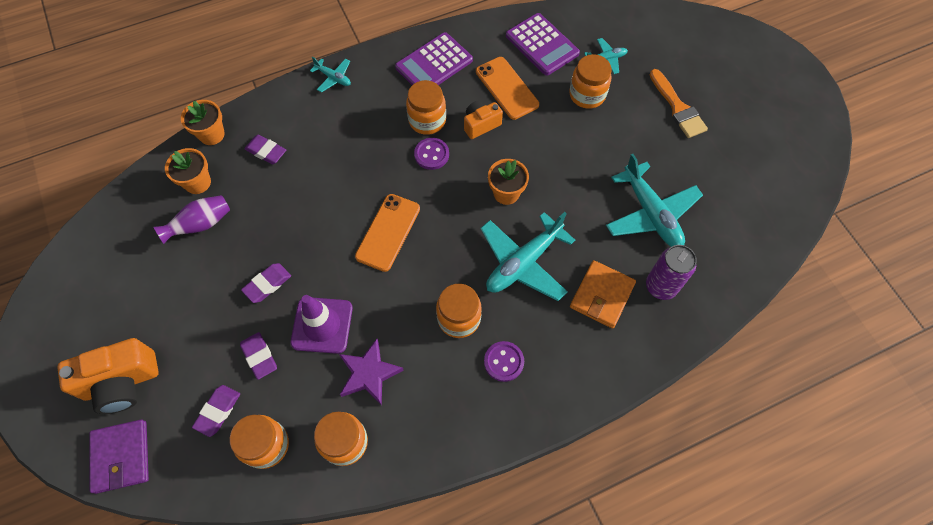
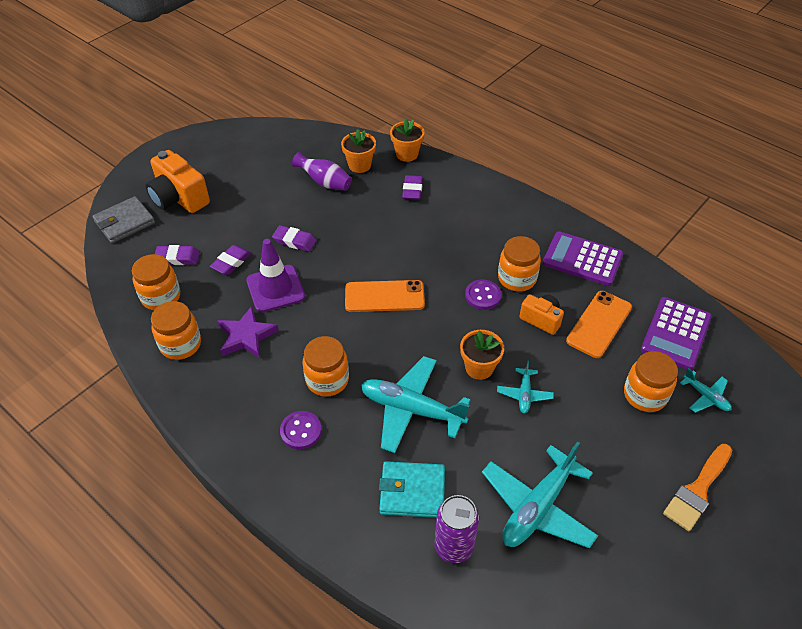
camera: 65 degrees right, 15 degrees down
purple wallet [89,420,149,494] -> grey wallet [92,196,155,244]
turquoise plane [310,57,351,93] -> turquoise plane moved to [497,361,554,413]
orange wallet [570,260,636,328] -> turquoise wallet [379,461,445,518]

